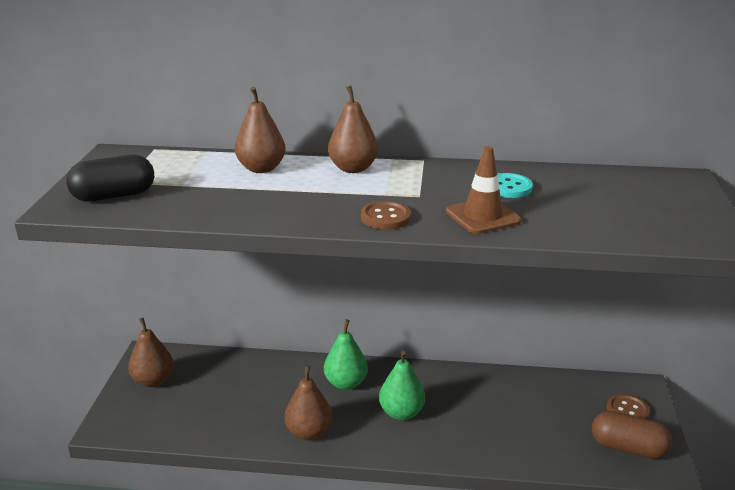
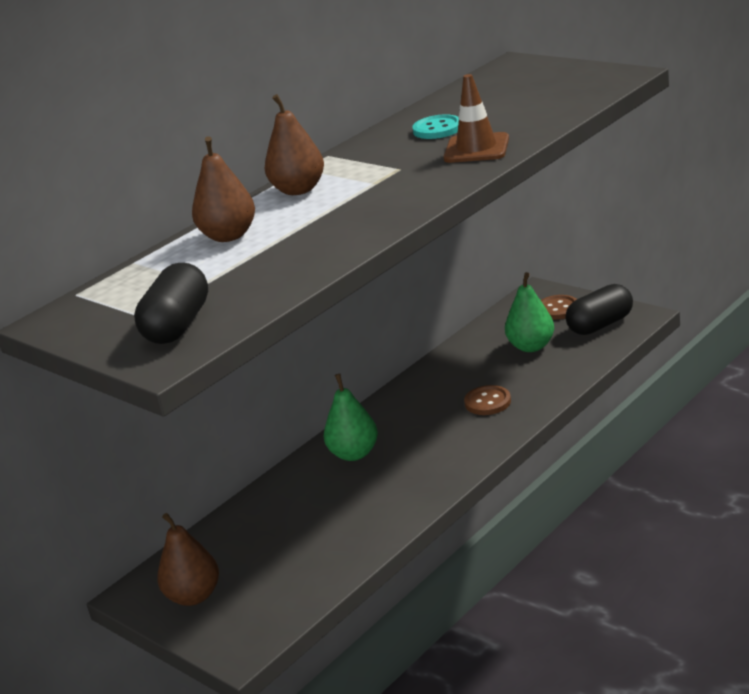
camera: 50 degrees left, 0 degrees up
brown pear [285,365,332,440] -> none
brown button [361,201,411,229] -> brown button moved to [464,385,511,415]
green pear [379,351,425,420] -> green pear moved to [505,272,555,352]
brown capsule [592,411,672,459] -> black capsule [566,284,633,335]

